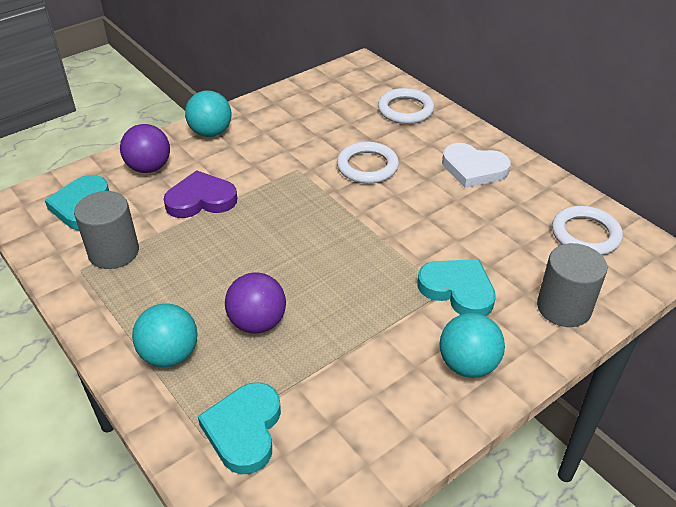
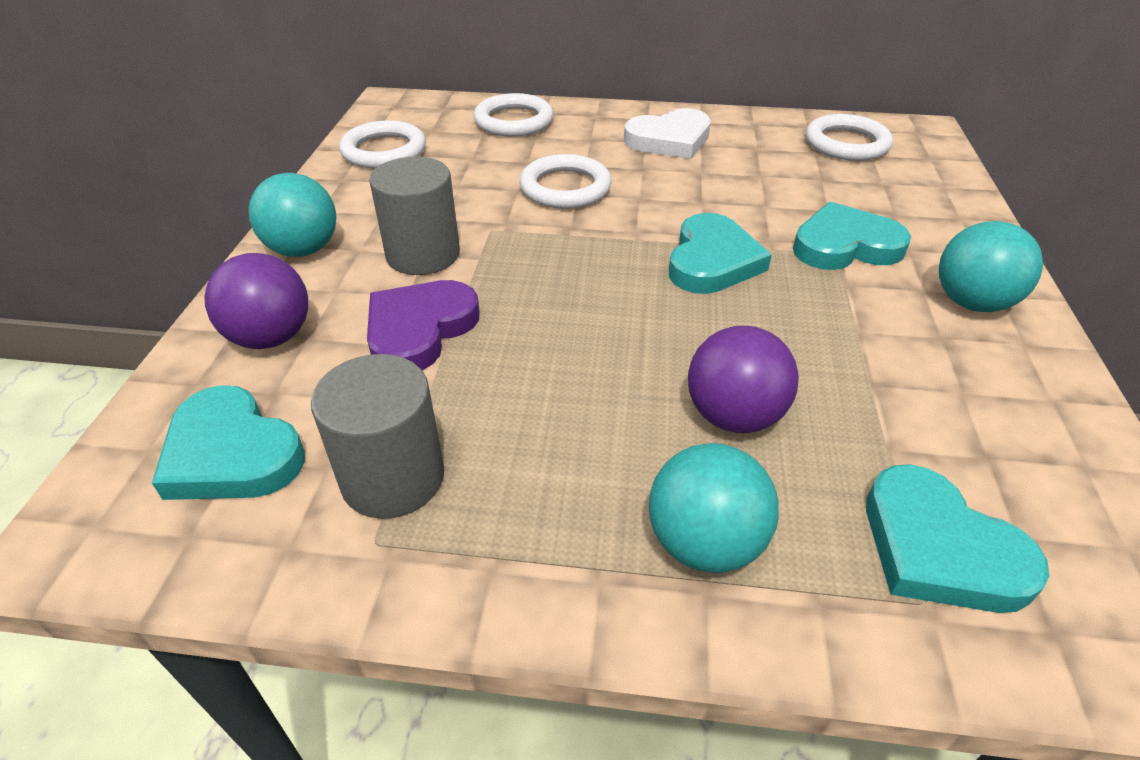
camera: 45 degrees left, 0 degrees up
grey cylinder [537,243,607,327] -> grey cylinder moved to [369,156,460,275]
none -> white ring [339,120,426,169]
none -> turquoise heart [669,213,772,294]

